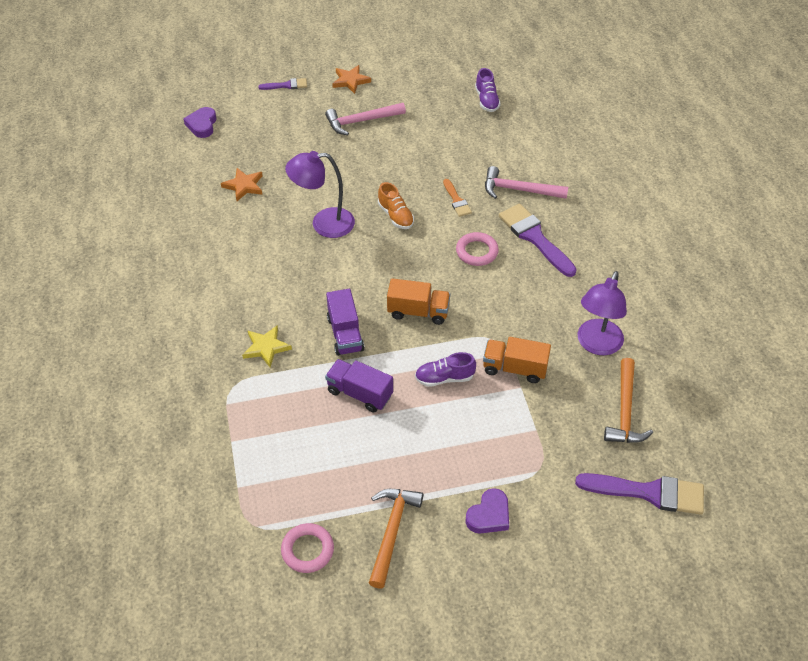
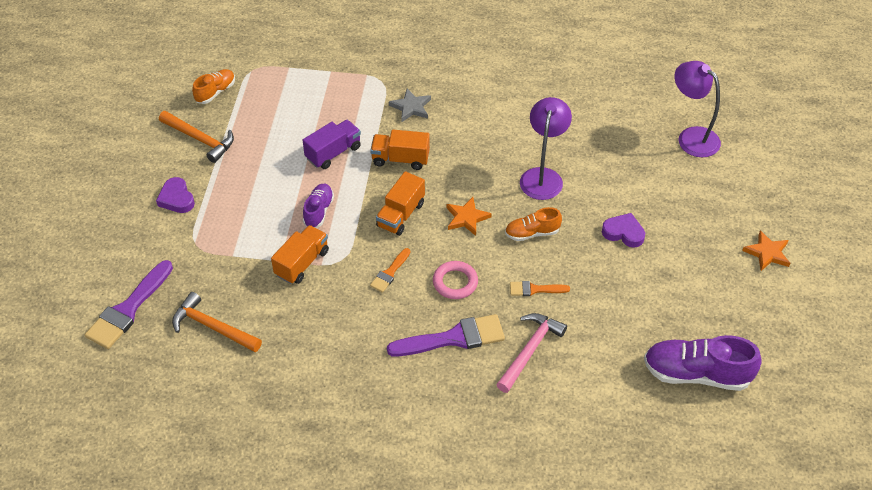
camera: 110 degrees right, 0 degrees up
purple heart [183,107,217,138] -> purple heart moved to [602,213,645,247]
orange star [221,168,263,201] -> orange star moved to [447,197,492,236]
yellow star [242,326,292,368] -> grey star [389,88,431,122]
purple brush [258,78,307,90] -> none
pink ring [281,523,334,573] -> orange shoe [192,69,235,104]
pink hammer [325,103,406,135] -> none
purple truck [326,289,364,356] -> orange truck [370,130,430,170]
purple shoe [475,68,501,112] -> purple shoe [644,335,762,391], size x1.76
purple lamp [578,271,627,355] -> purple lamp moved to [674,61,721,157]
none -> orange brush [370,248,410,293]

